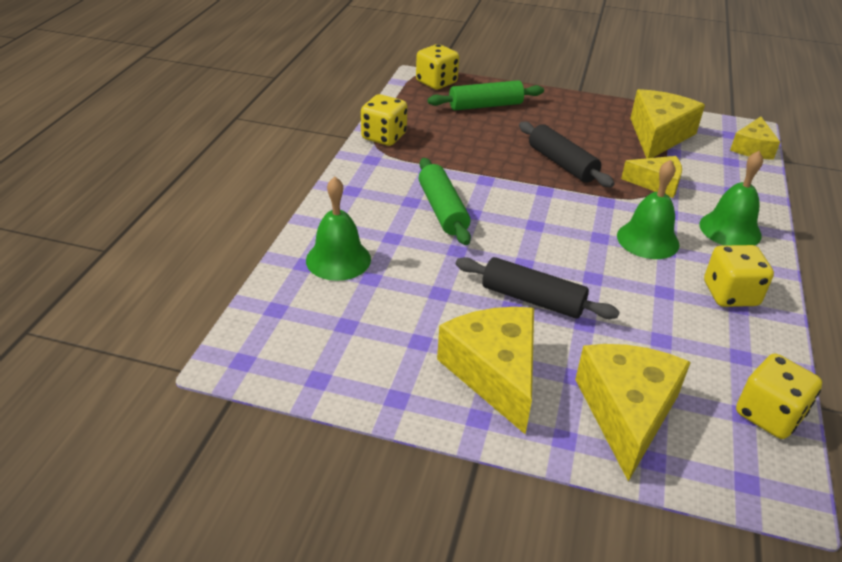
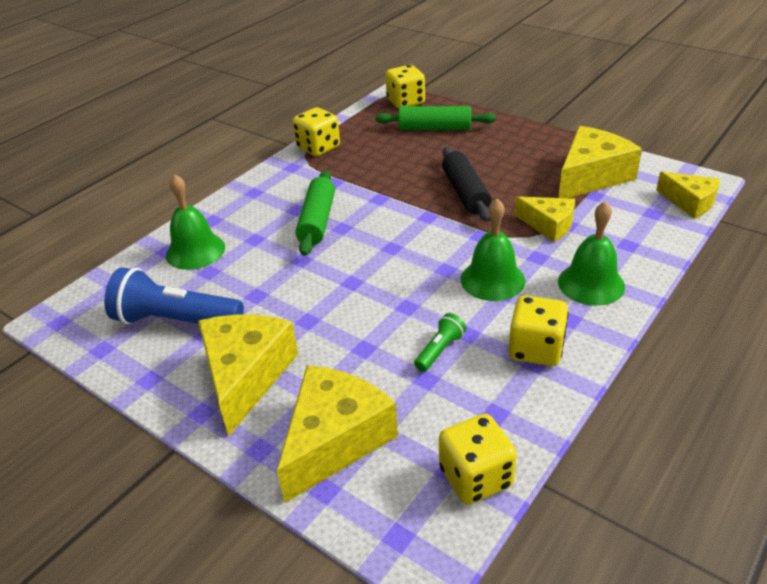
camera: 25 degrees right, 0 degrees up
black rolling pin [456,257,619,319] -> none
yellow cheese [730,117,780,160] -> yellow cheese turned 90 degrees counterclockwise [656,172,720,218]
none -> blue flashlight [104,267,244,324]
none -> green flashlight [414,313,466,372]

